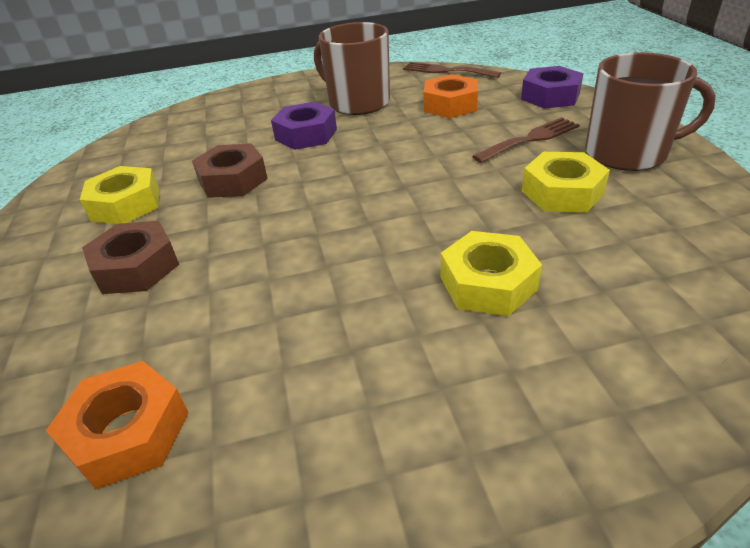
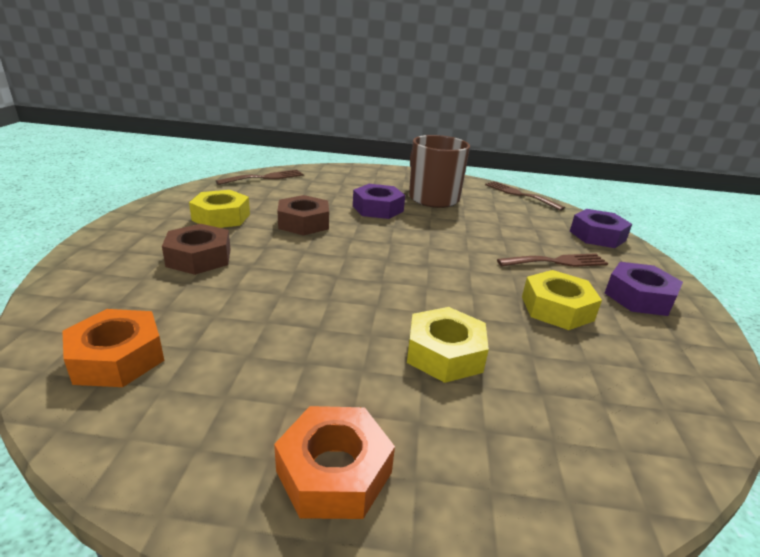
camera: 15 degrees right, 10 degrees down
orange nut [424,74,478,118] -> orange nut moved to [274,406,395,519]
brown mug [585,52,716,171] -> purple nut [605,262,683,316]
none -> brown fork [216,170,303,185]

